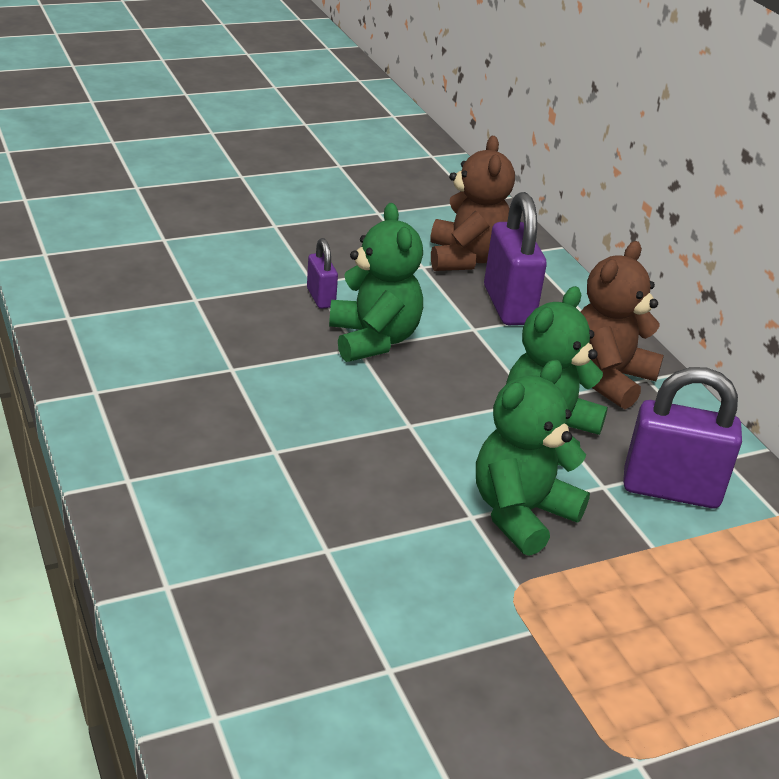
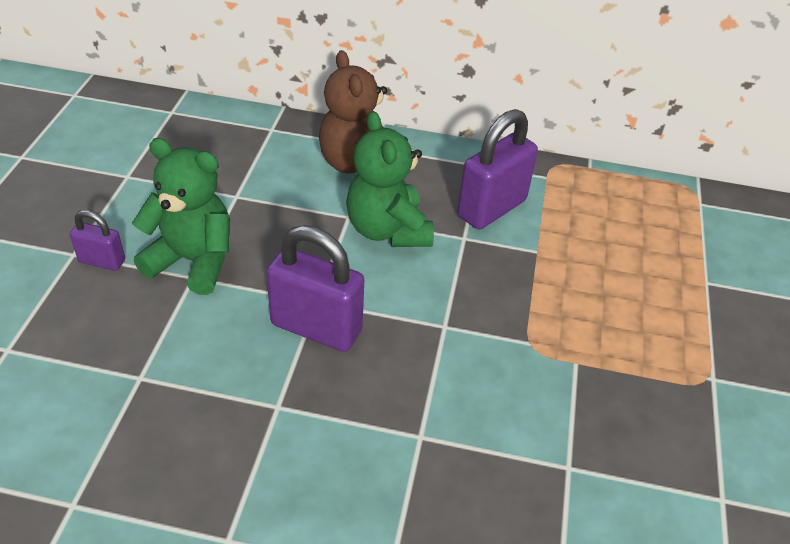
camera: 55 degrees left, 10 degrees up
brown teddy bear [430,136,515,271] -> none
green teddy bear [476,360,590,556] -> none
purple padlock [484,192,547,325] -> purple padlock moved to [266,225,364,352]

